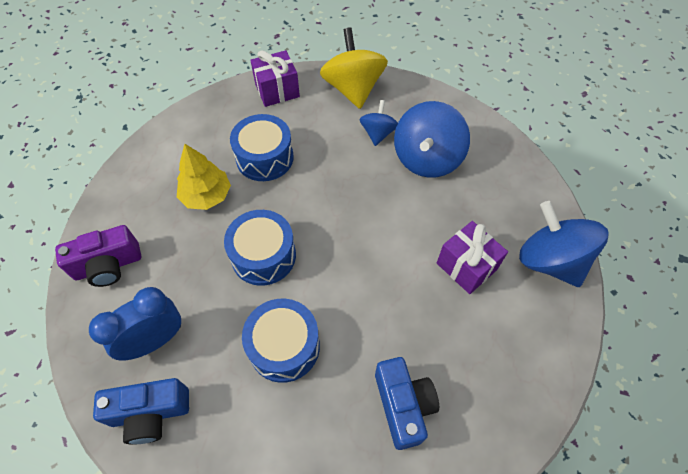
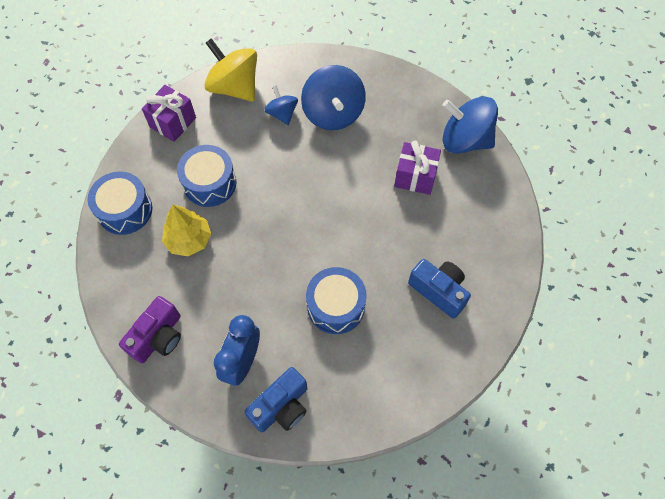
camera: 35 degrees left, 5 degrees up
blue drum [224,210,296,286] -> blue drum moved to [87,171,152,235]

